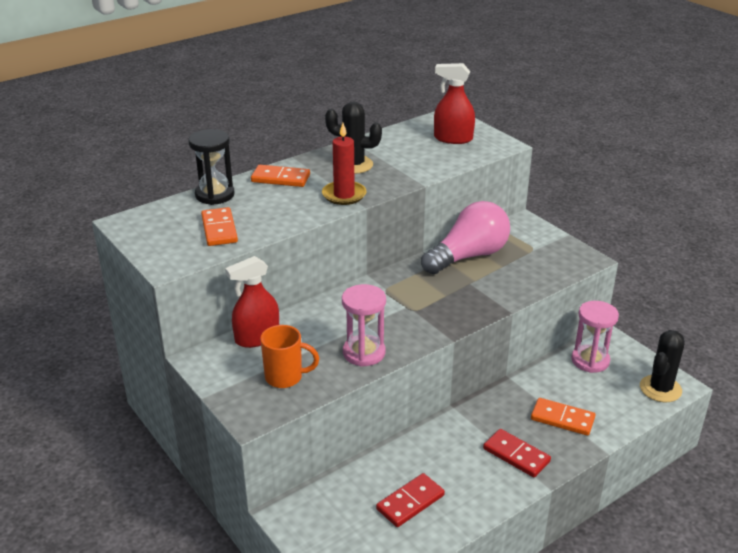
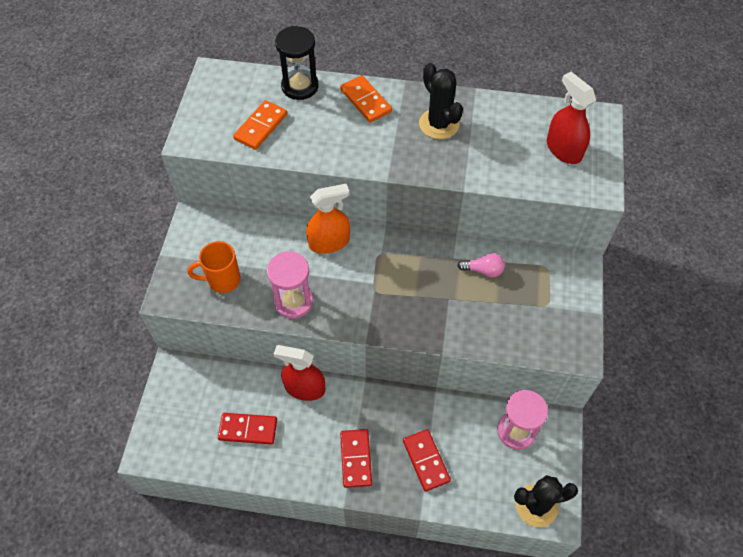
camera: 45 degrees right, 25 degrees up
red spray bottle [225,256,279,348] -> red spray bottle moved to [274,345,325,401]
orange mug [260,325,319,388] -> orange mug turned 120 degrees clockwise [187,241,241,293]
red candle [322,123,367,205] -> none
pink light bulb [421,201,510,274] -> pink light bulb [457,253,505,277], size x0.43
orange domino [531,398,595,436] -> red domino [403,429,451,492]
none -> orange spray bottle [306,184,350,254]

